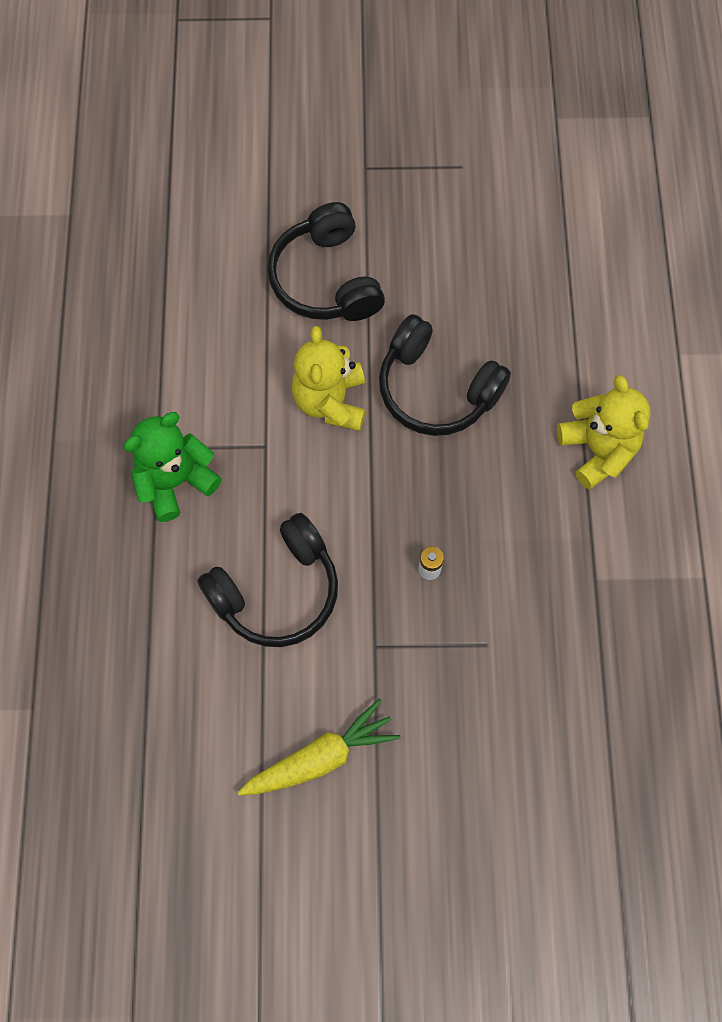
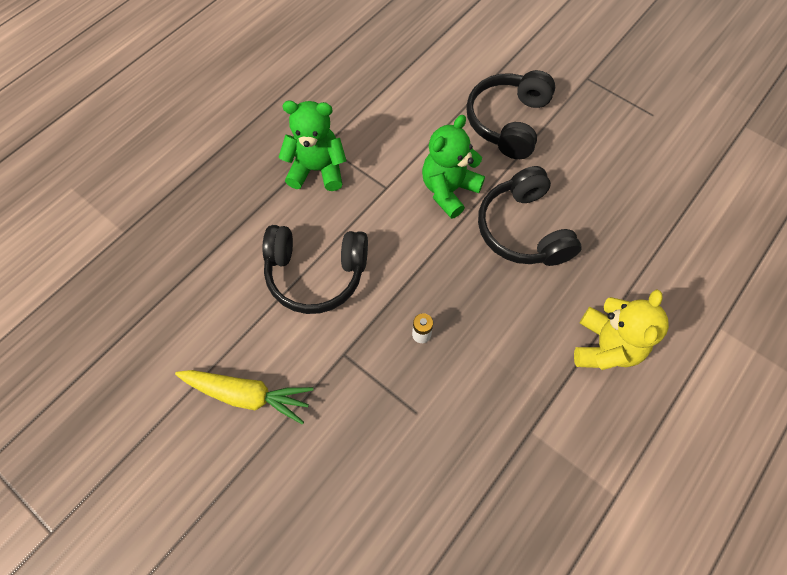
camera: 40 degrees right, 5 degrees down
yellow teddy bear [292,326,365,431] -> green teddy bear [422,115,485,219]

